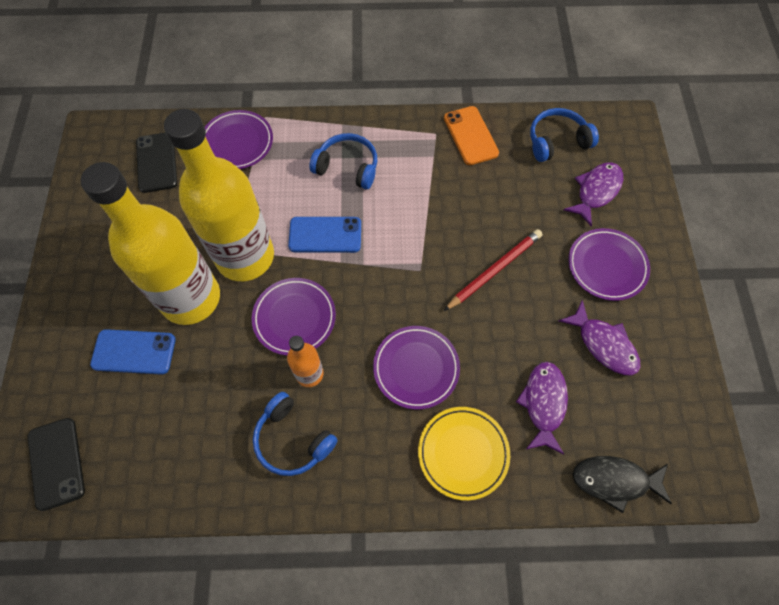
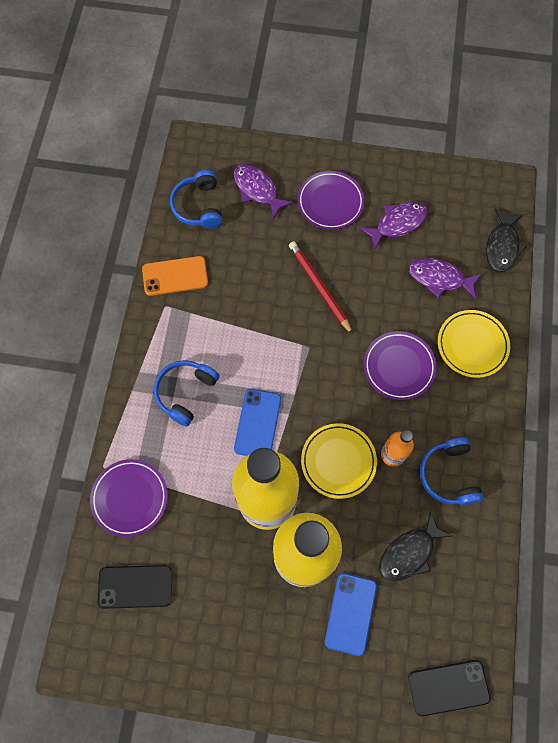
camera: 80 degrees left, 5 degrees up
purple plate [252,278,336,356] -> yellow plate [301,423,377,499]
blue headphones [253,392,338,476] -> blue headphones turned 120 degrees clockwise [420,437,484,505]
none -> black fish [379,511,452,582]

